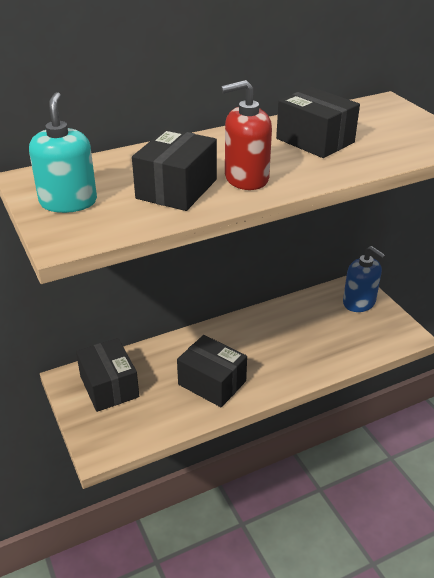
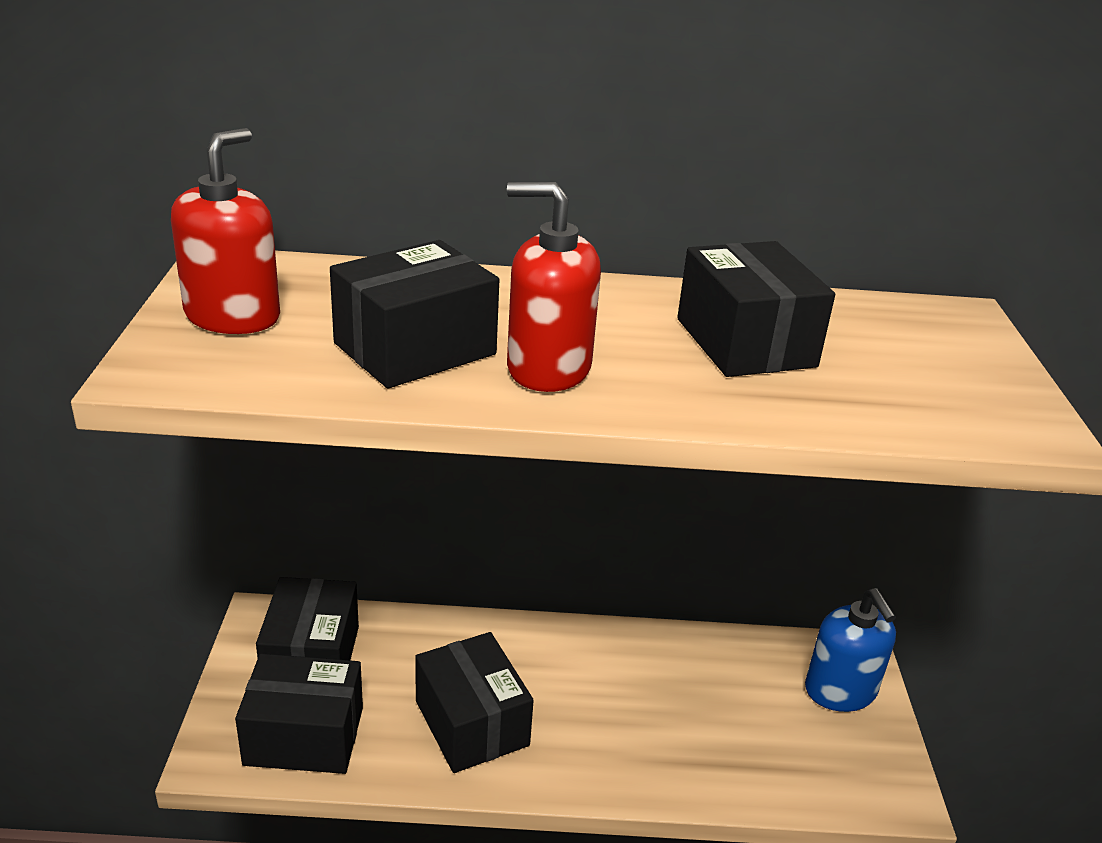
camera: 25 degrees right, 5 degrees down
turquoise soap dispenser [29,92,97,213] -> red soap dispenser [171,128,280,334]
none -> black box [235,654,363,774]

